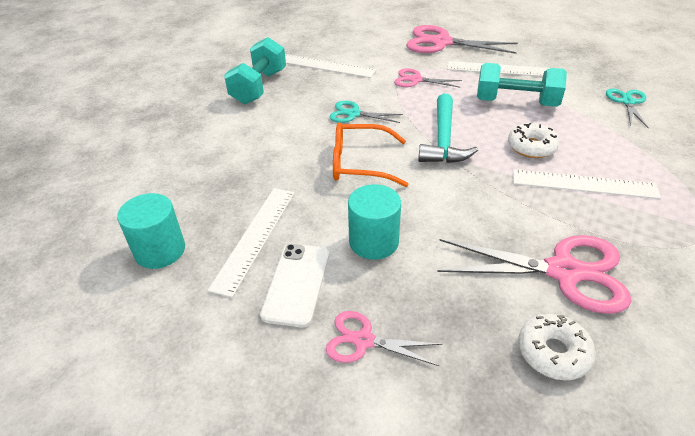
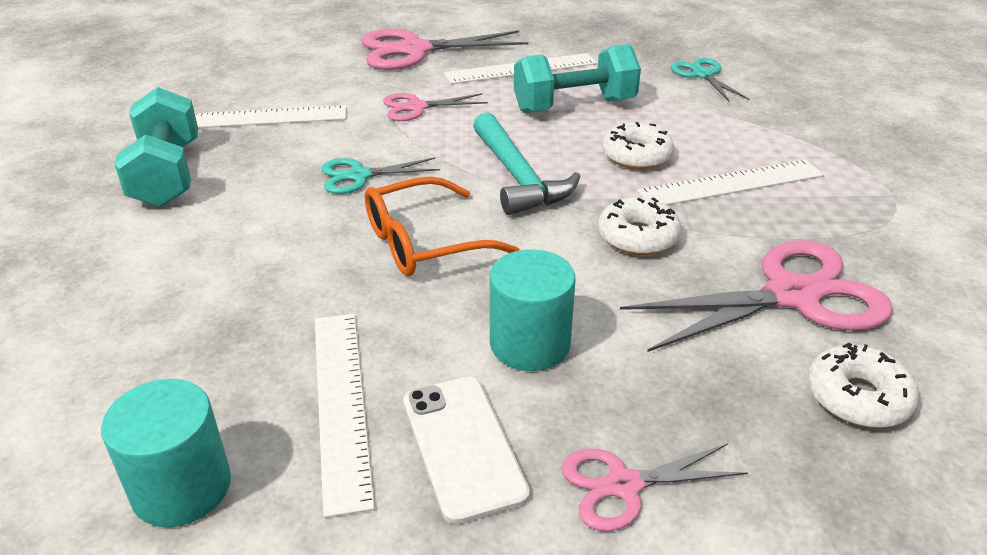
camera: 30 degrees left, 5 degrees down
none -> white donut [598,197,681,255]

